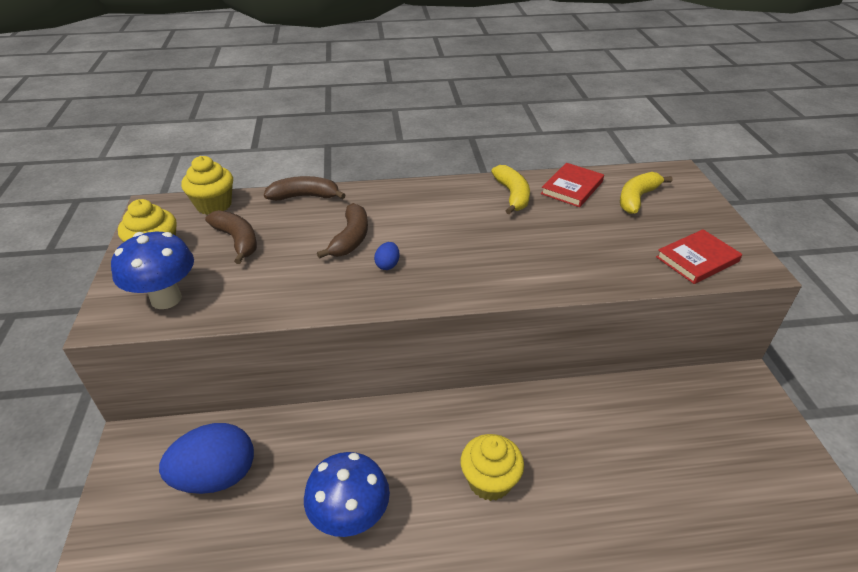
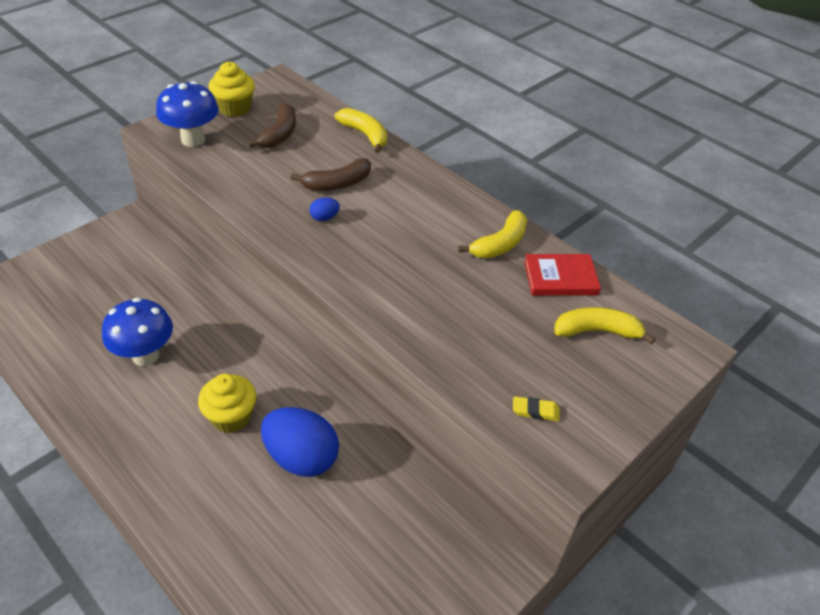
camera: 50 degrees right, 5 degrees up
blue egg [159,423,254,494] -> blue egg moved to [261,407,339,477]
yellow cupcake [181,156,233,215] -> none
brown banana [264,176,346,201] -> yellow banana [335,108,387,153]
red book [656,229,742,284] -> yellow eraser [513,396,560,421]

